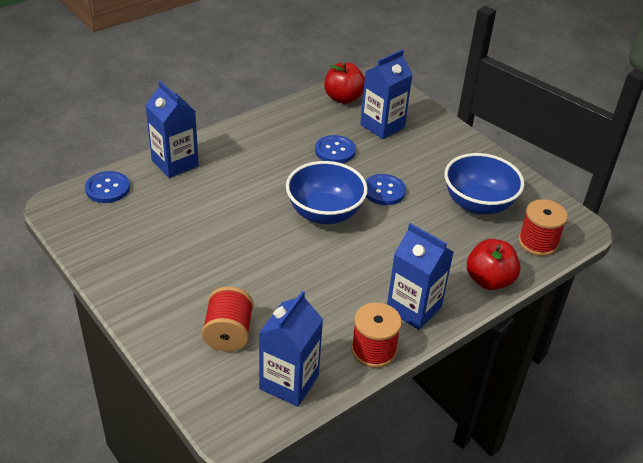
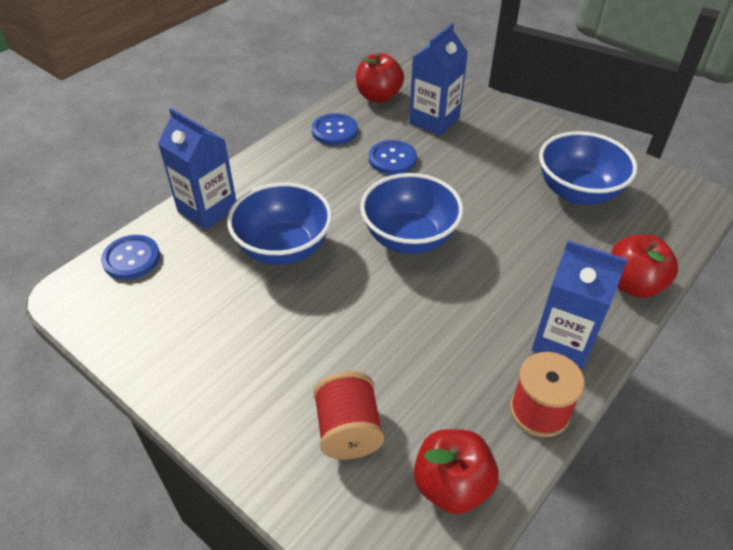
camera: 10 degrees left, 5 degrees up
blue carton [259,291,323,407] -> red apple [414,429,499,514]
blue button [365,174,406,205] -> blue button moved to [312,113,358,145]
red spool [518,199,568,256] -> none
none -> blue bowl [227,182,332,265]

